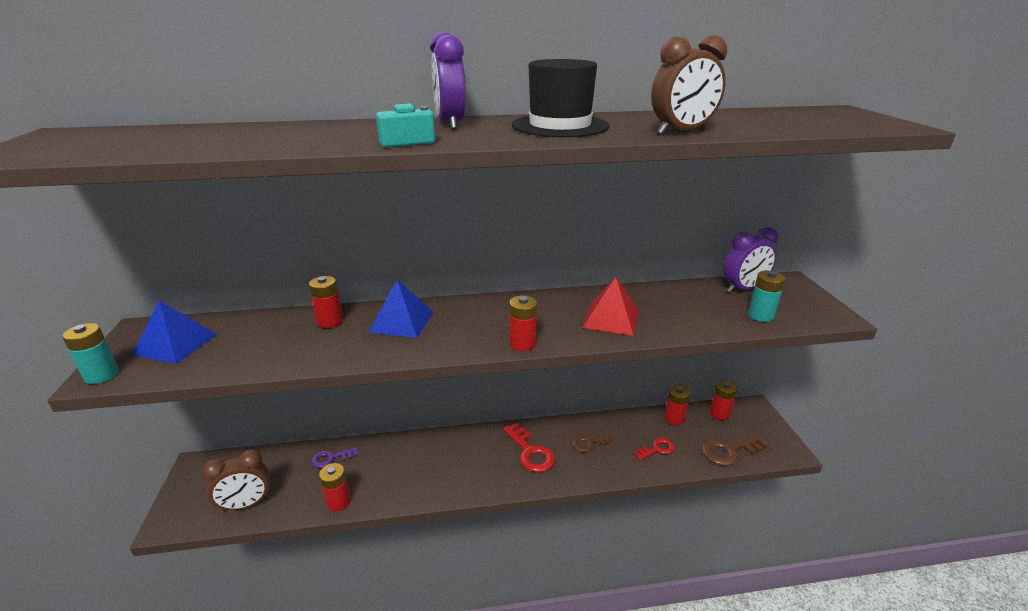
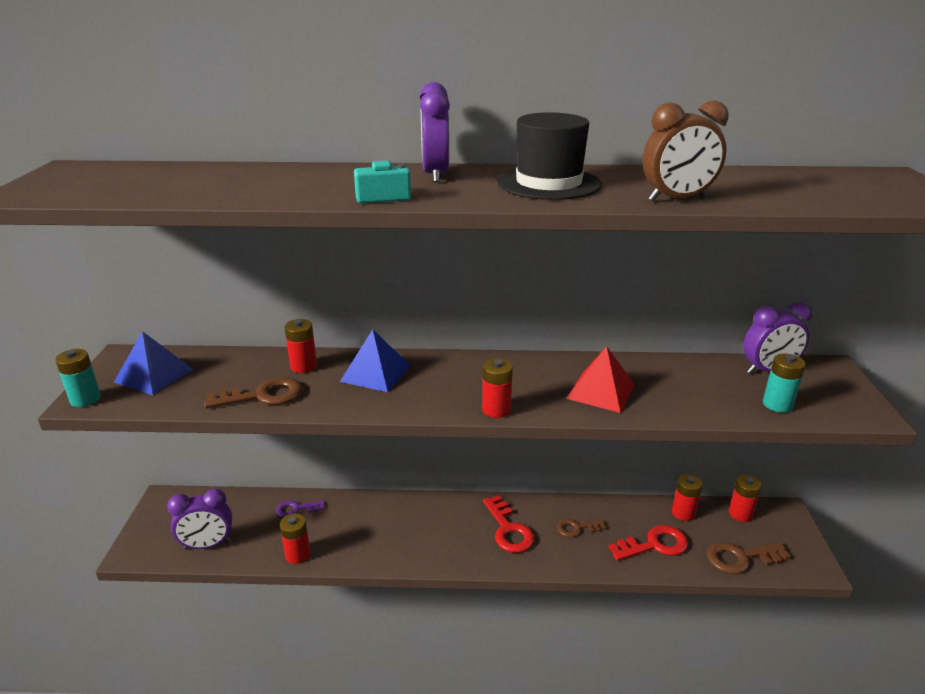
camera: 10 degrees right, 0 degrees up
brown clock [202,449,270,512] -> purple clock [167,489,232,549]
red key [634,438,675,461] -> red key [609,525,688,561], size x1.60
none -> brown key [204,377,302,409]

